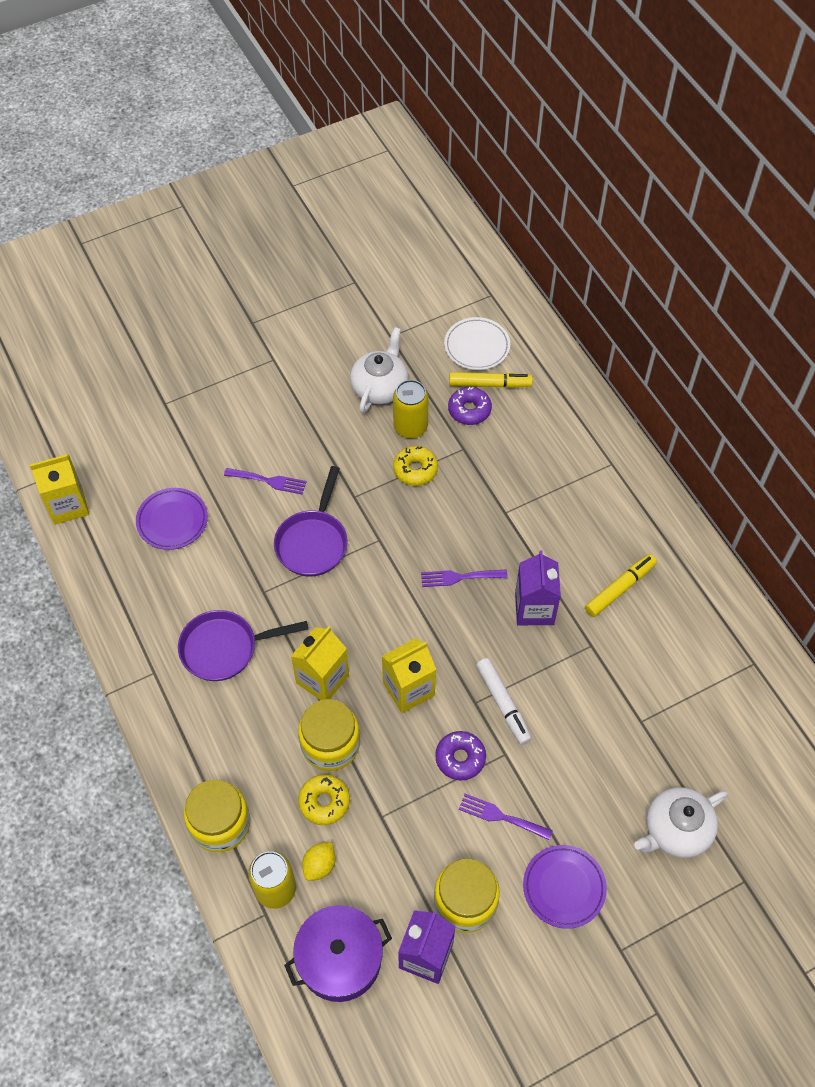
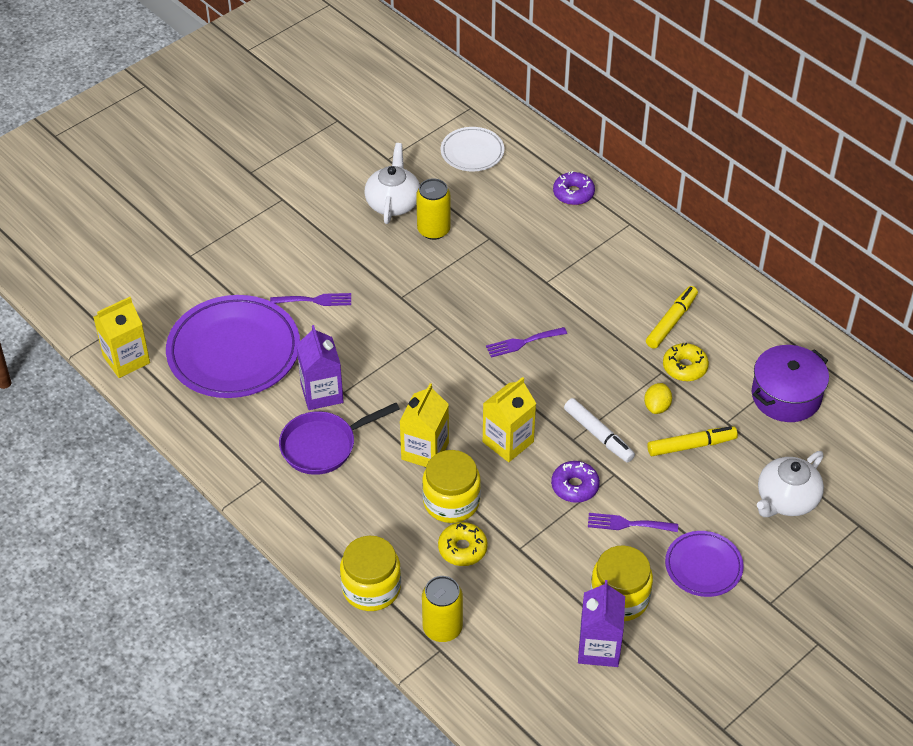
camera: 15 degrees left, 10 degrees down
purple plate [136,488,208,550] -> purple plate [166,295,300,398], size x1.89
purple pan [274,466,347,577] -> none
purple pot [284,905,392,1002] -> purple pot moved to [752,345,829,422]
yellow lemon [302,842,335,881] -> yellow lemon moved to [644,383,672,414]
yellow donut [393,446,438,486] -> yellow donut moved to [663,343,709,381]
purple donut [448,387,492,425] -> purple donut moved to [553,171,595,205]
yellow marker [449,372,533,388] -> yellow marker moved to [647,426,738,456]
purple carton [515,550,561,625] -> purple carton moved to [296,325,344,410]

